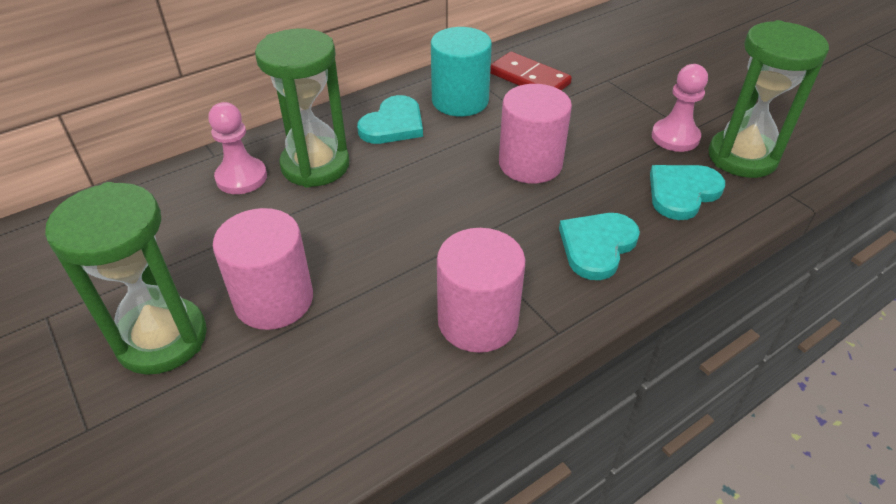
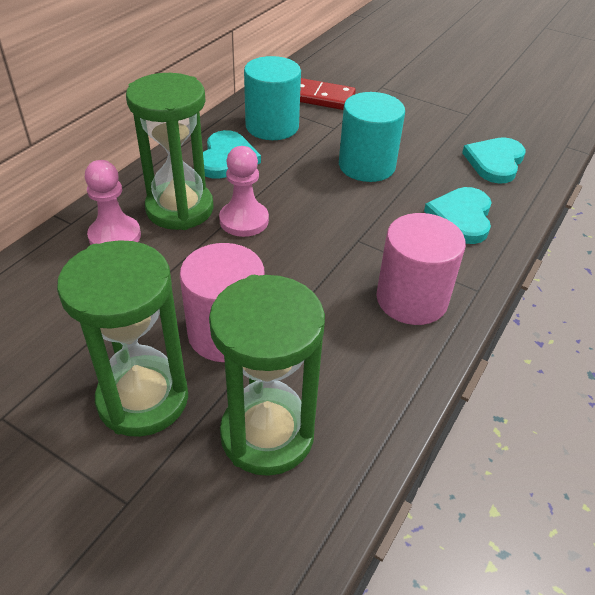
camera: 25 degrees left, 0 degrees up
pink cylinder [499,84,572,184] -> turquoise cylinder [339,92,405,182]
pink pawn [652,64,708,152] -> pink pawn moved to [219,146,269,237]
green hourglass [708,20,829,178] -> green hourglass moved to [209,275,325,476]

